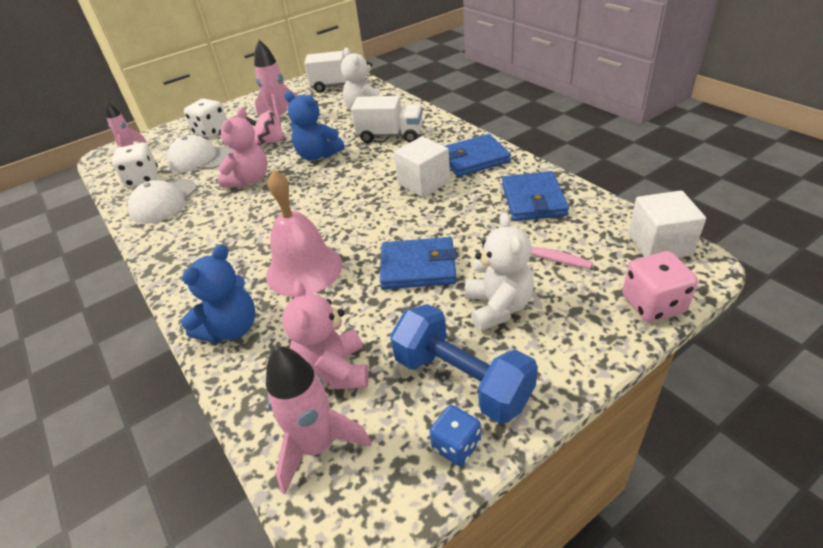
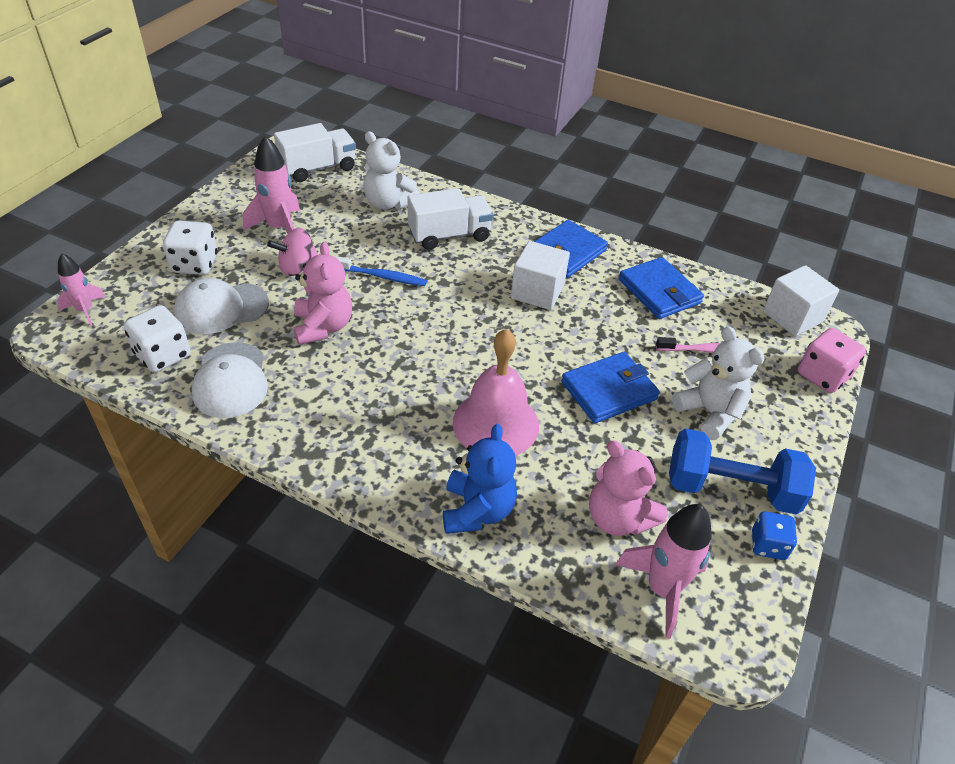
camera: 35 degrees left, 5 degrees up
blue teddy bear [284,91,344,161] -> blue toothbrush [335,256,427,286]

